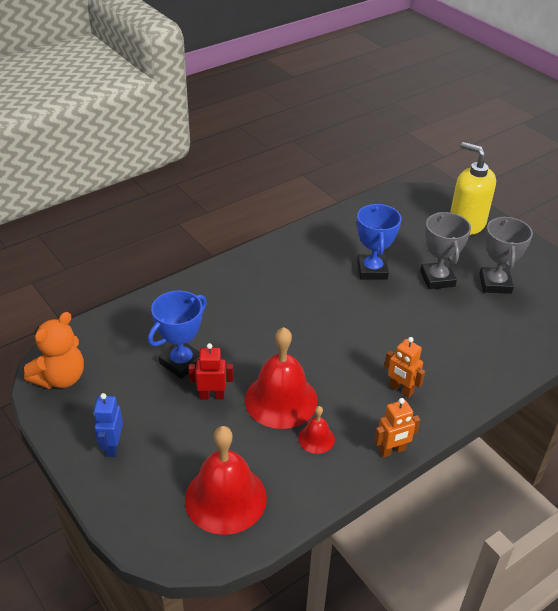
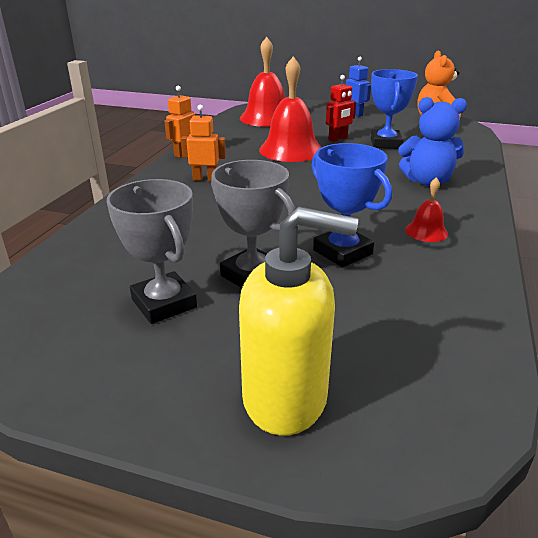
camera: 145 degrees right, 10 degrees down
red bell [298,406,335,454] -> red bell moved to [405,177,448,242]
none -> blue teddy bear [398,97,467,186]

